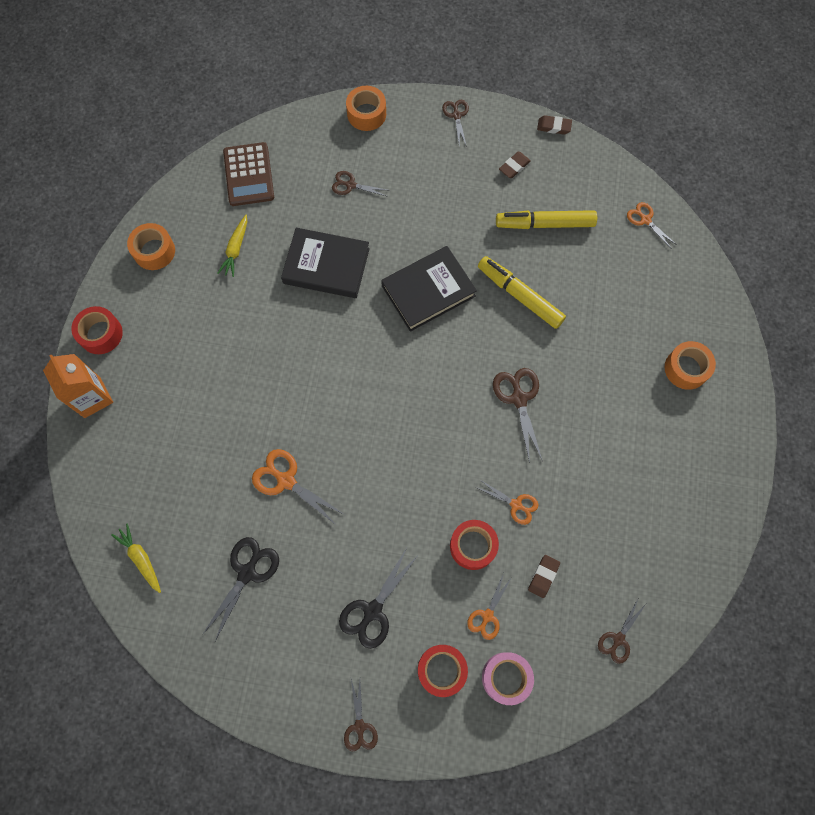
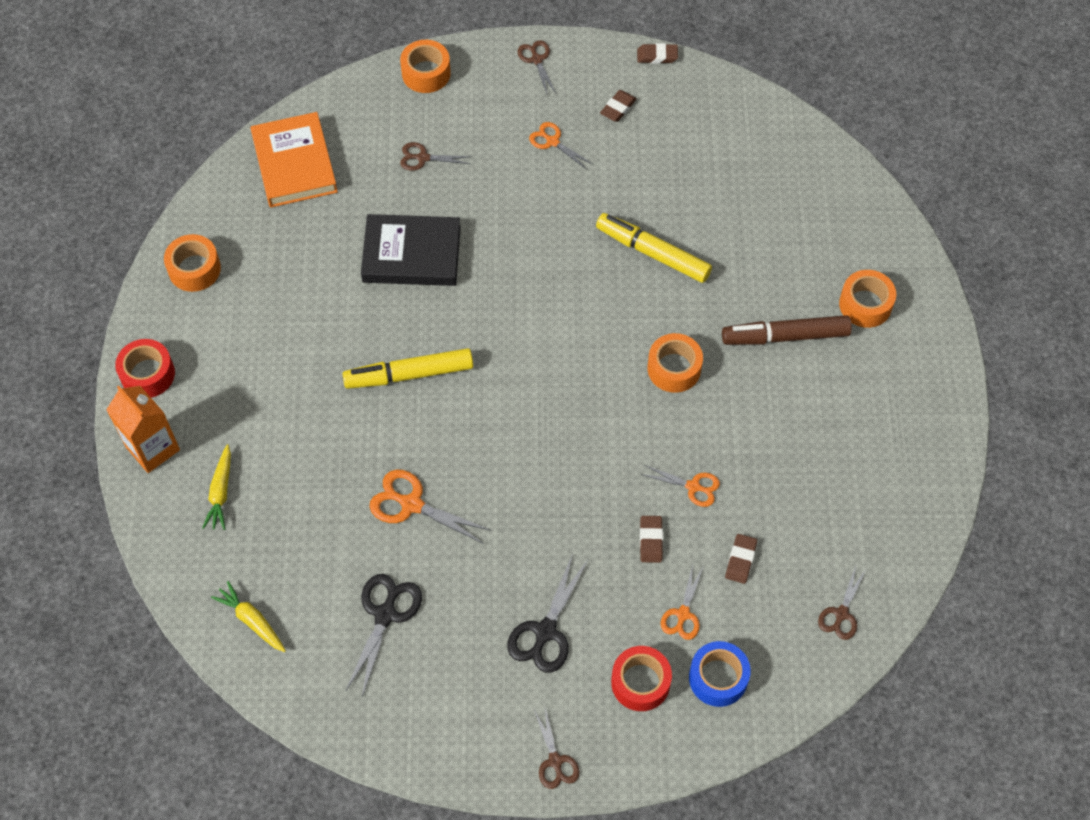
camera: 10 degrees left, 10 degrees down
yellow carrot [218,215,247,277] -> yellow carrot moved to [202,444,231,530]
brown calculator [223,142,274,206] -> orange book [250,112,338,208]
black book [381,246,477,332] -> none
red tape [450,520,499,570] -> brown eraser [640,516,663,563]
pink tape [482,652,534,705] -> blue tape [689,641,751,707]
brown scissors [493,368,542,463] -> orange tape [648,333,703,393]
yellow marker [496,210,597,229] -> yellow marker moved to [343,348,473,389]
orange scissors [627,202,677,248] -> orange scissors moved to [529,122,592,170]
none -> brown marker [722,315,852,345]

